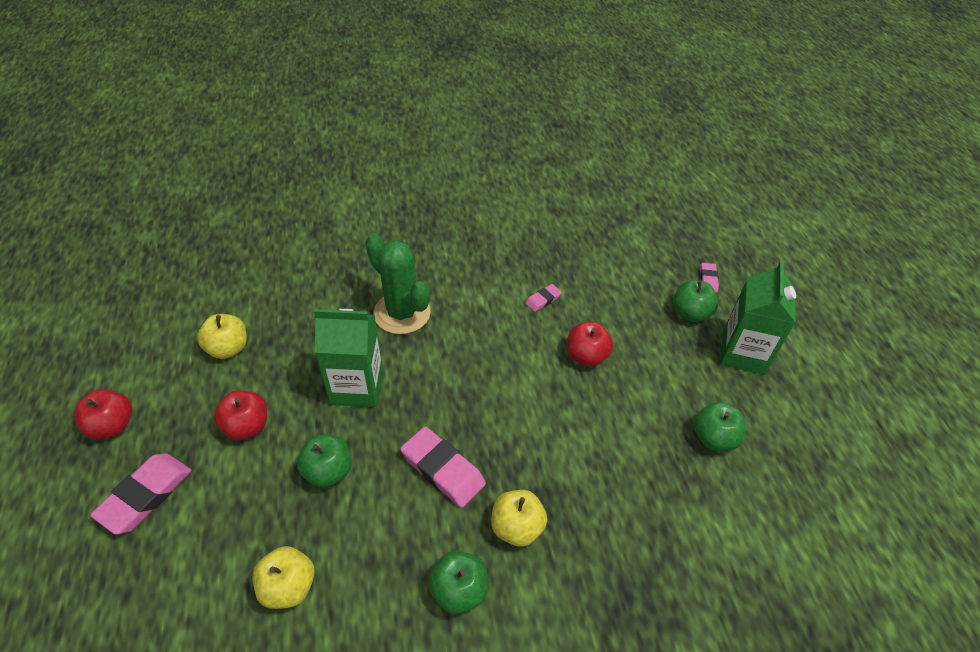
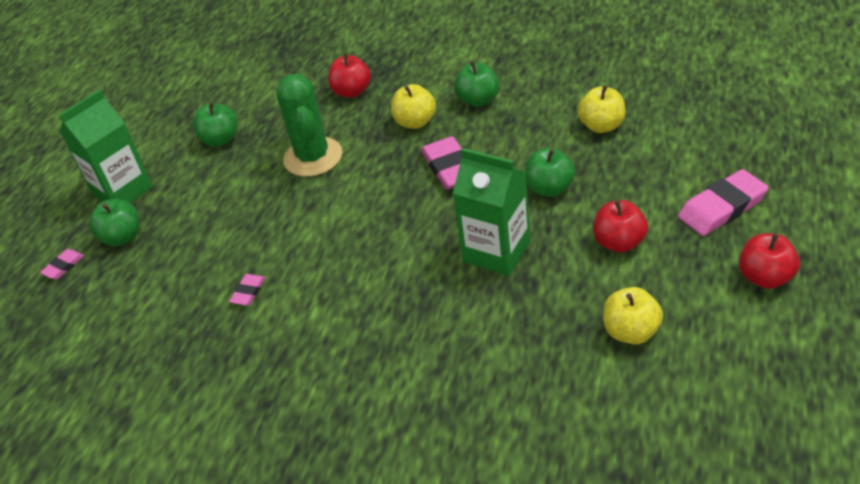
camera: 145 degrees left, 5 degrees down
green cactus [365,233,431,334] -> green cactus moved to [276,74,342,177]
pink eraser [525,284,562,312] -> pink eraser turned 60 degrees counterclockwise [229,274,266,306]
red apple [567,322,613,366] -> red apple moved to [328,53,371,98]

